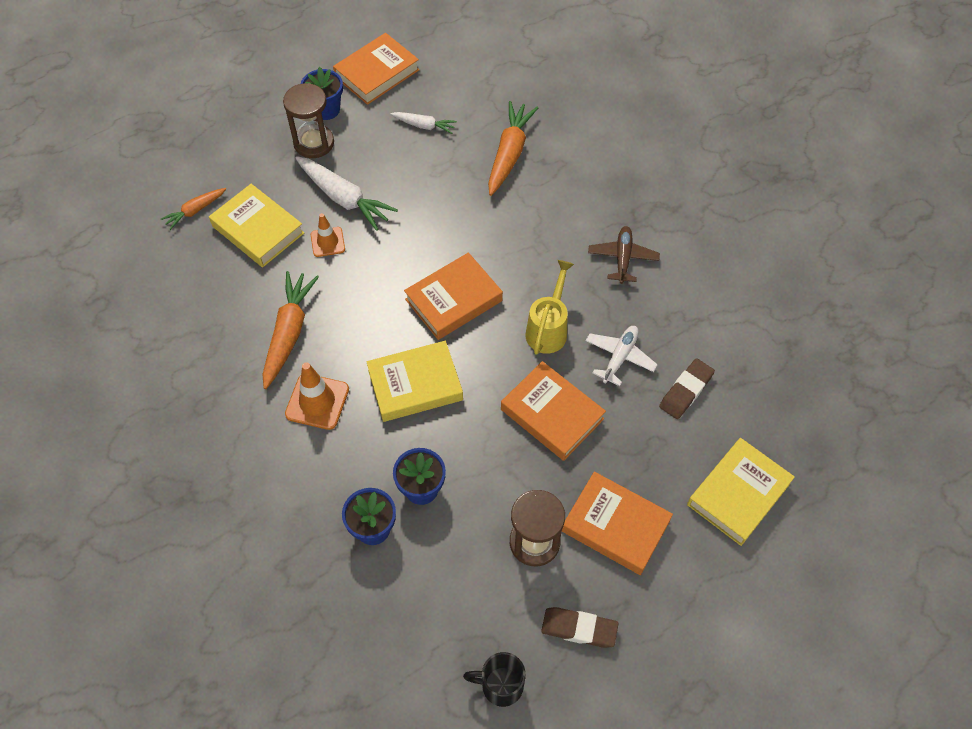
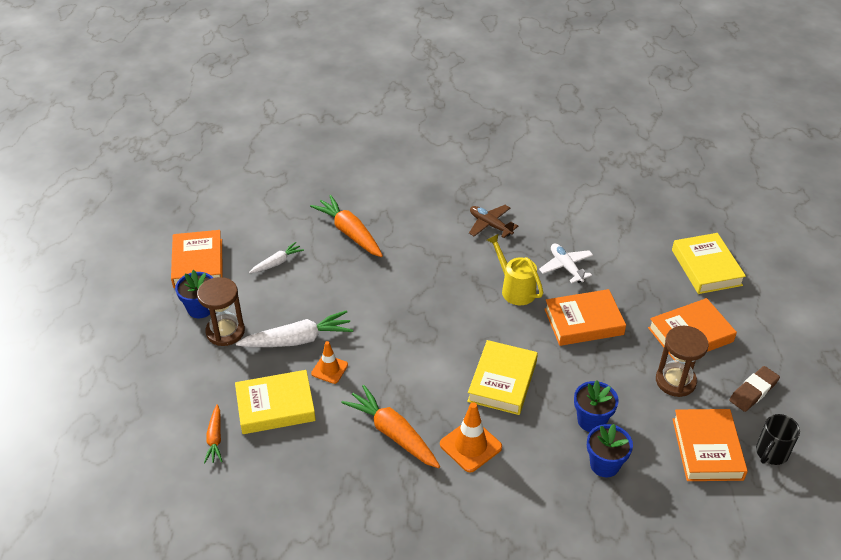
camera: 55 degrees left, 15 degrees down
orange book [404,252,503,340] -> orange book moved to [673,409,748,481]
brown eraser [659,358,715,419] -> none

